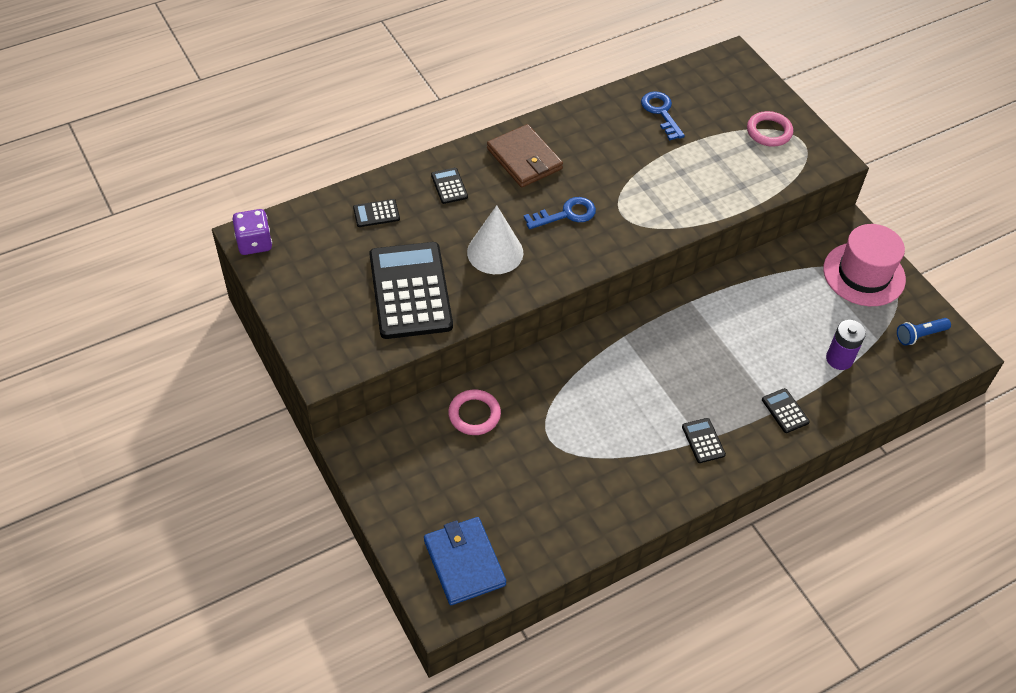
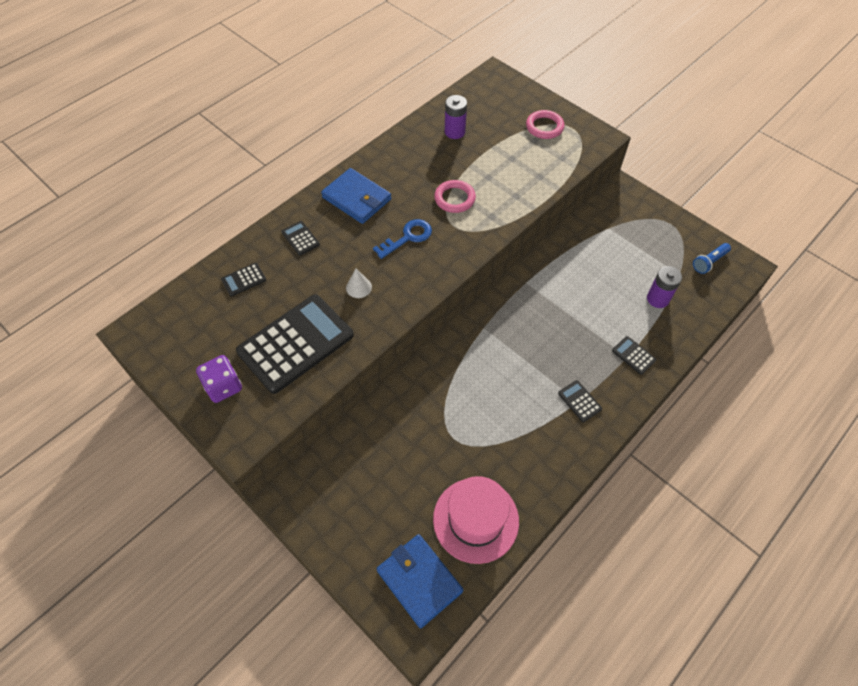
camera: 15 degrees left, 5 degrees up
purple dice [233,209,272,255] -> purple dice moved to [196,355,242,403]
black calculator [369,242,453,339] -> black calculator turned 75 degrees clockwise [236,294,354,394]
pink ring [448,389,501,435] -> pink ring moved to [434,180,476,213]
white cone [467,205,523,274] -> white cone [346,268,372,298], size x0.52
brown wallet [487,124,563,187] -> blue wallet [321,168,391,224]
blue key [641,91,685,140] -> purple battery [445,95,467,139]
pink hat [823,224,906,306] -> pink hat moved to [433,476,519,564]

